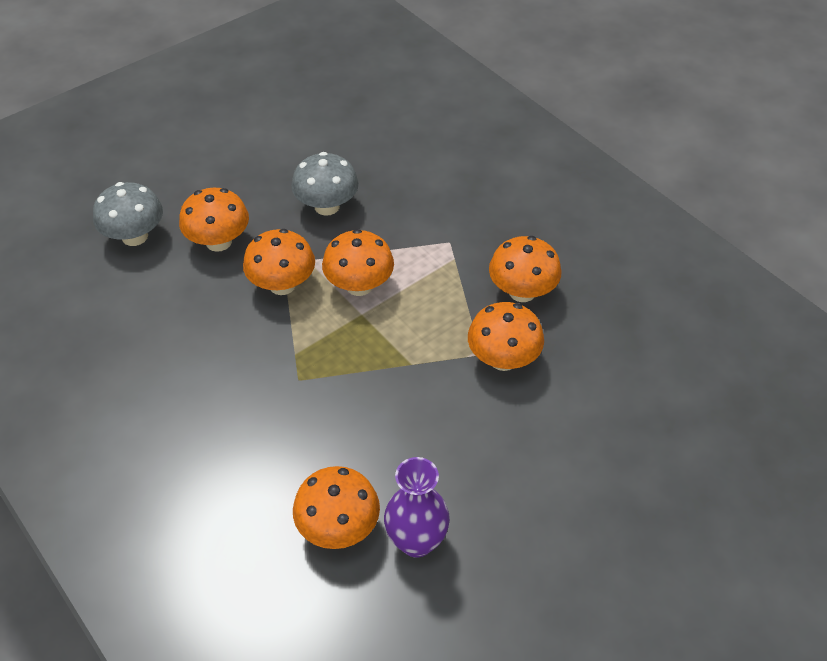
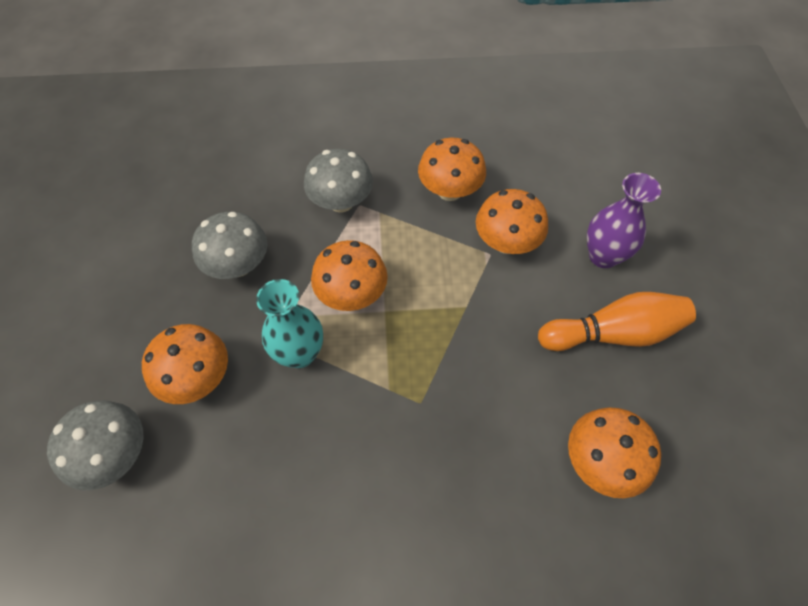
camera: 55 degrees left, 10 degrees up
orange mushroom [243,229,315,295] -> turquoise vase [256,279,323,368]
purple vase [384,457,450,558] -> purple vase moved to [587,173,661,268]
none -> grey mushroom [304,149,373,212]
none -> orange bowling pin [538,292,696,351]

